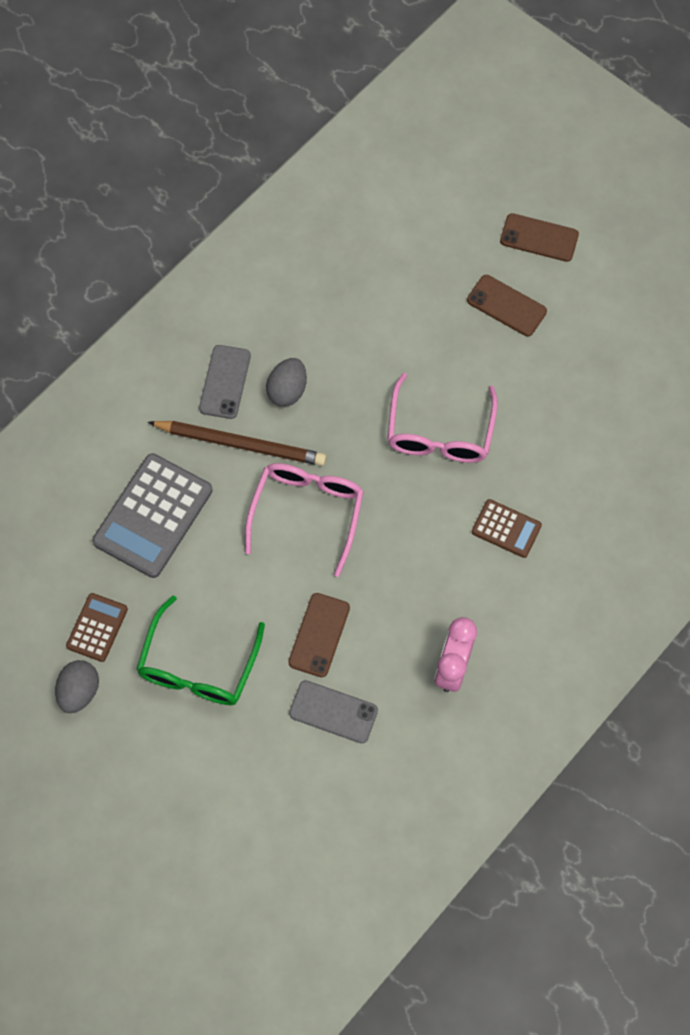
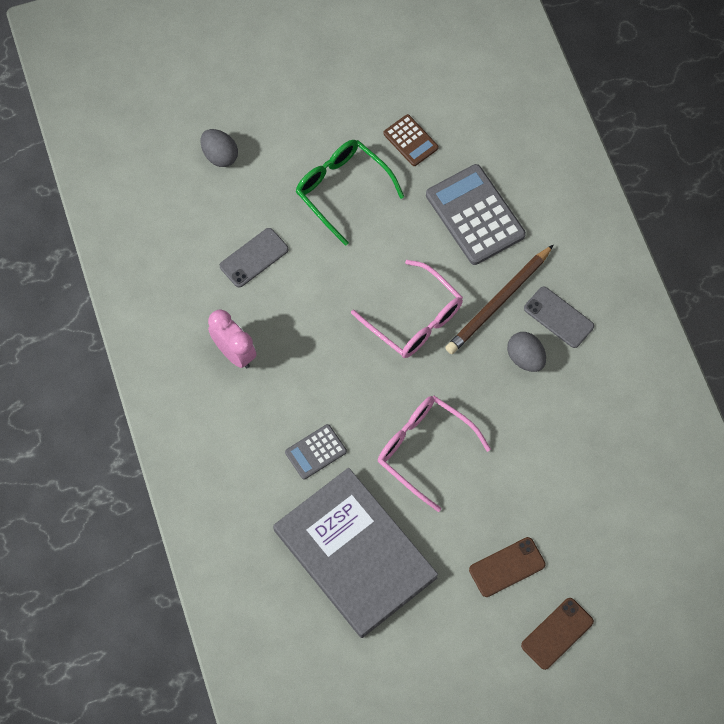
camera: 120 degrees right, 0 degrees up
grey egg [55,660,99,713] -> grey egg moved to [201,129,238,167]
brown phone [288,593,350,677] -> none
brown calculator [472,499,542,558] -> grey calculator [285,424,347,479]
none -> grey book [273,468,438,638]

